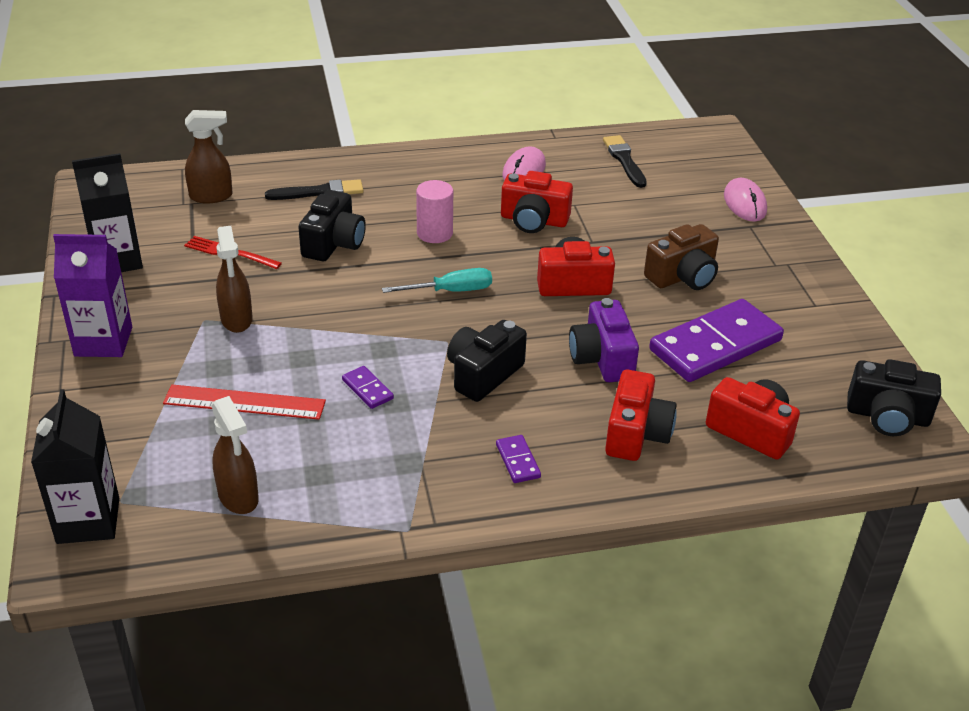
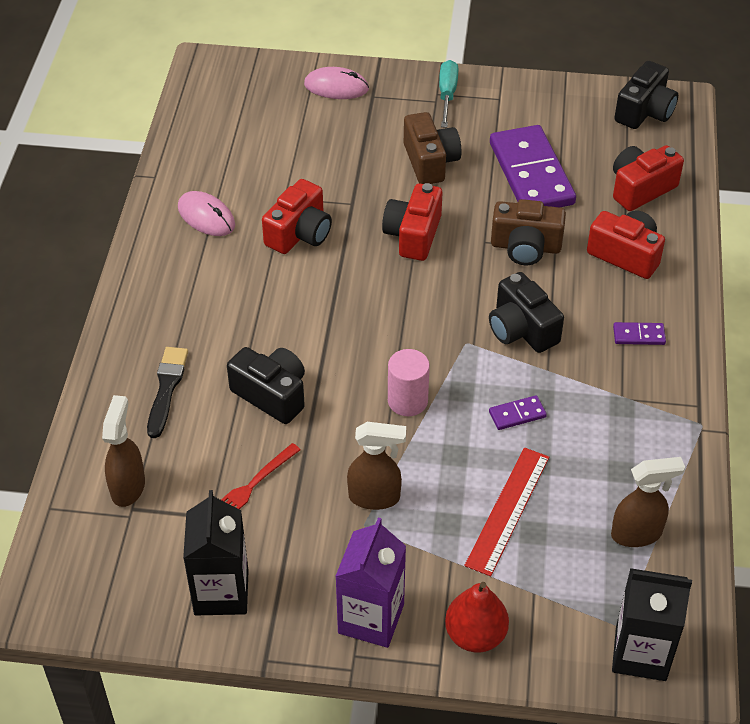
camera: 70 degrees left, 10 degrees up
turquoise screwdriver [382,268,492,293] -> turquoise screwdriver moved to [439,60,458,128]
pink cylinder [416,180,453,243] -> pink cylinder moved to [388,349,430,416]
purple camera [569,298,639,382] -> brown camera [491,199,566,265]
black brush [603,135,647,188] -> none
none -> red pear [445,582,509,653]

